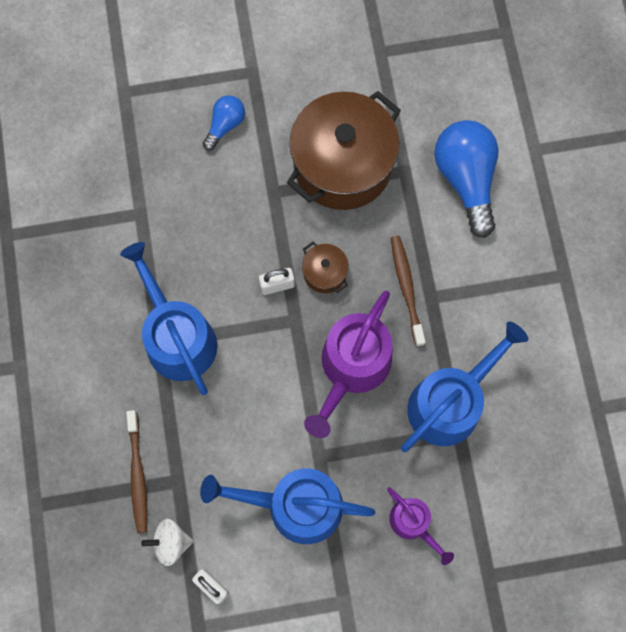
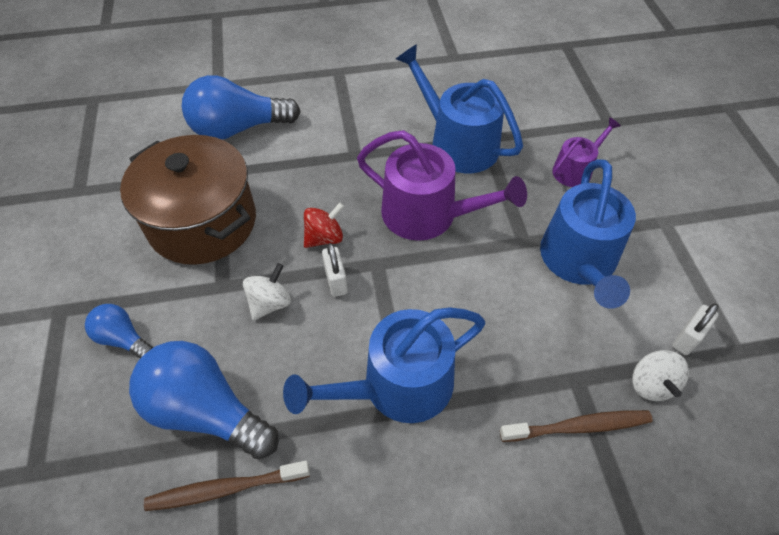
camera: 90 degrees left, 20 degrees down
brown pot [302,242,349,293] -> red spinning top [304,203,344,248]
brown toothbrush [391,236,426,347] -> brown toothbrush moved to [144,461,310,511]
none -> blue light bulb [129,341,279,459]
none -> white spinning top [243,263,291,321]

